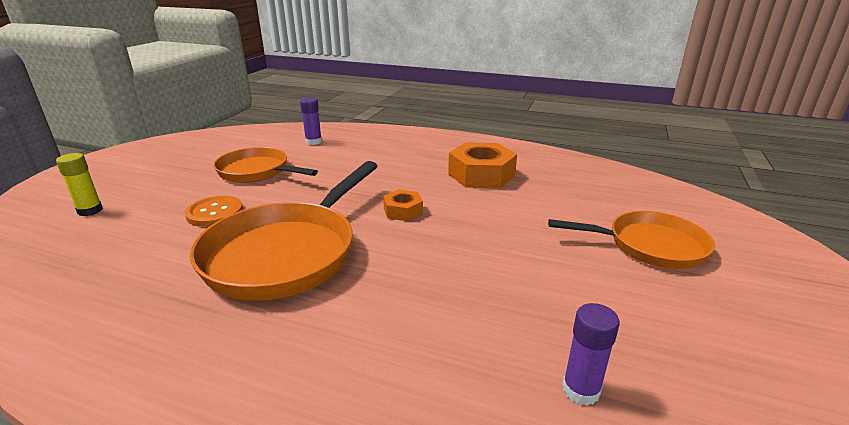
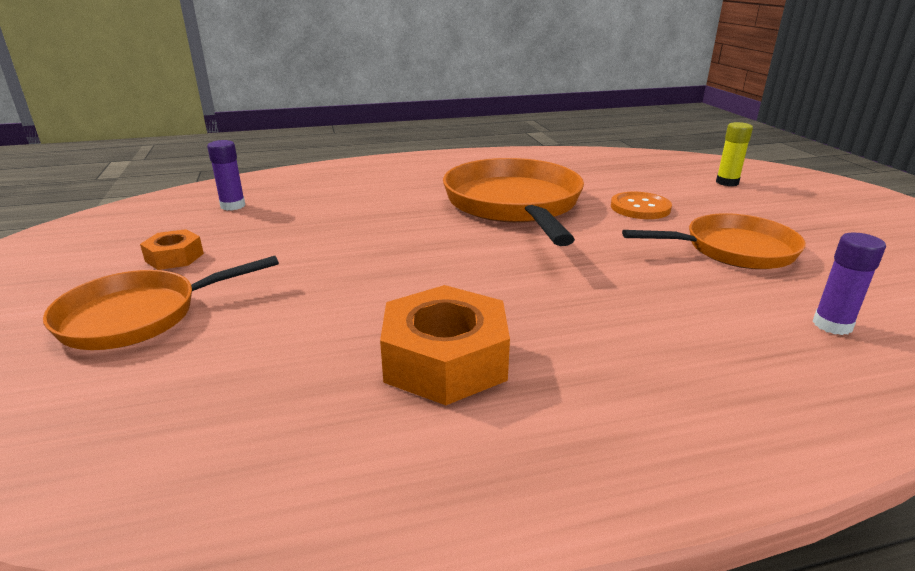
camera: 145 degrees right, 0 degrees up
orange nut [383,190,423,221] -> orange nut moved to [140,229,204,270]

